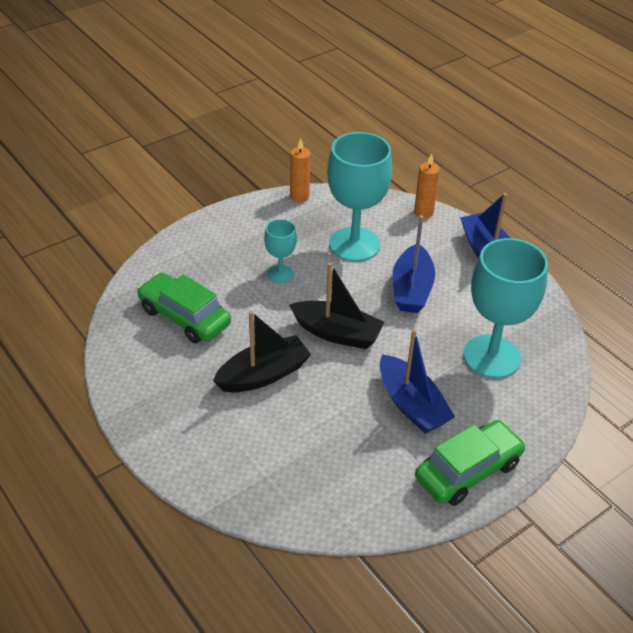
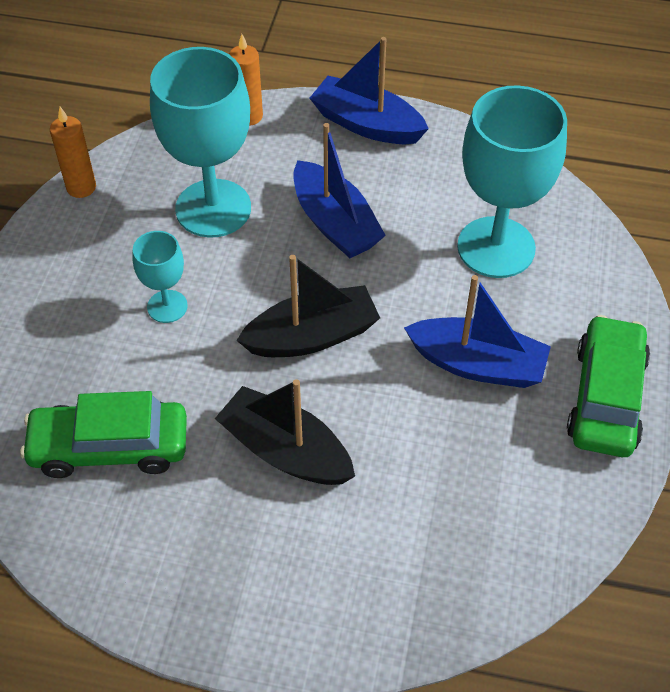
camera: 40 degrees left, 10 degrees up
black boat [213,311,311,392] -> black boat turned 75 degrees counterclockwise [215,379,355,485]

